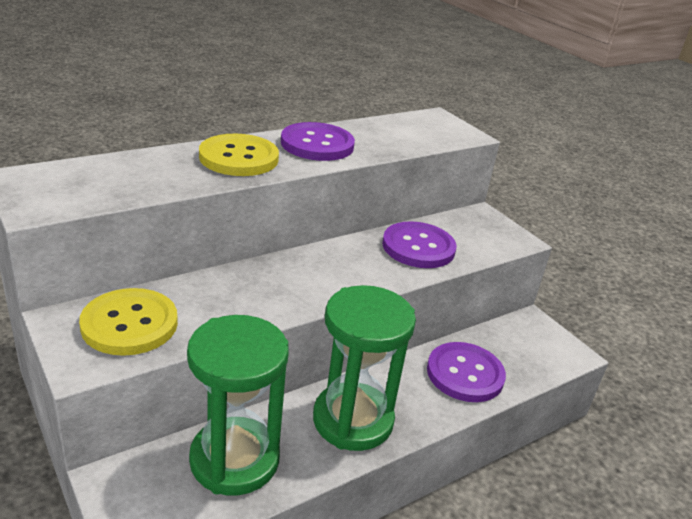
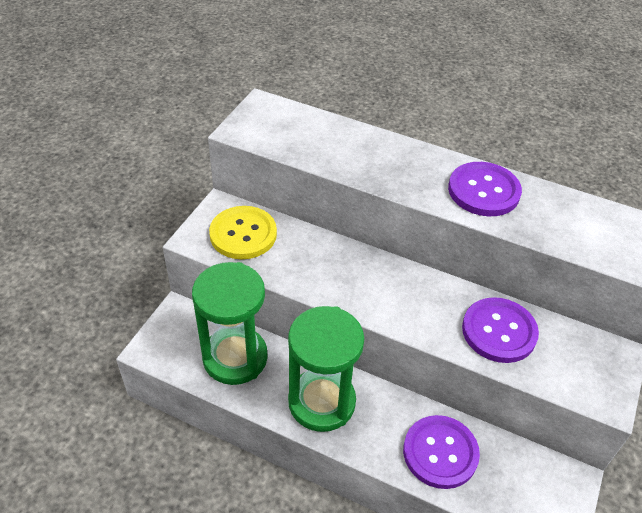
camera: 60 degrees right, 15 degrees up
yellow button [199,134,279,176] -> none

